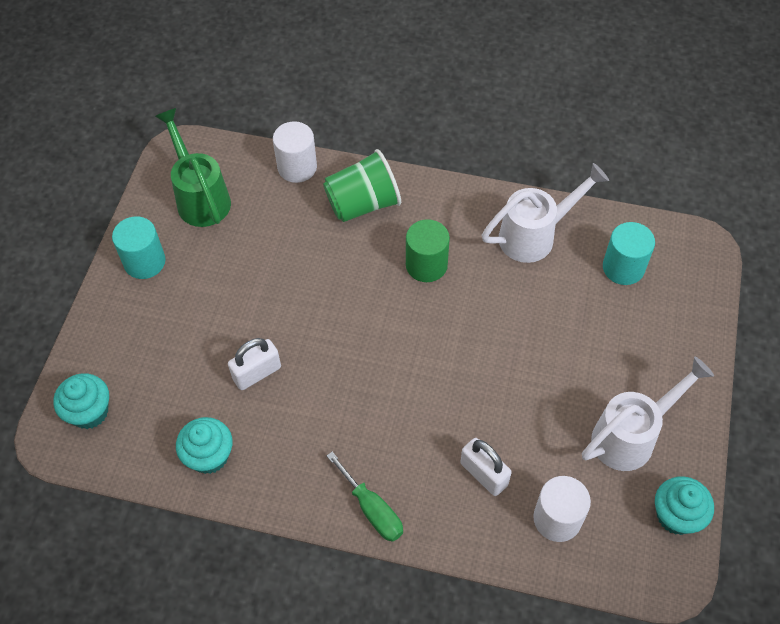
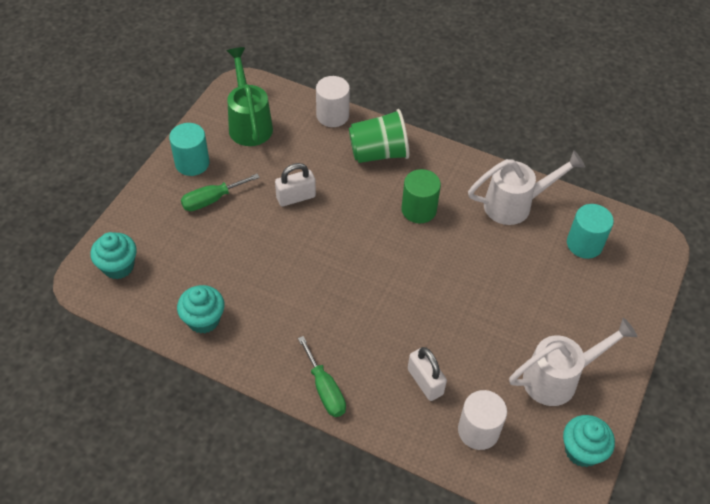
camera: 10 degrees right, 5 degrees down
white padlock [228,338,281,390] -> white padlock moved to [275,163,316,207]
none -> green screwdriver [181,174,260,211]

